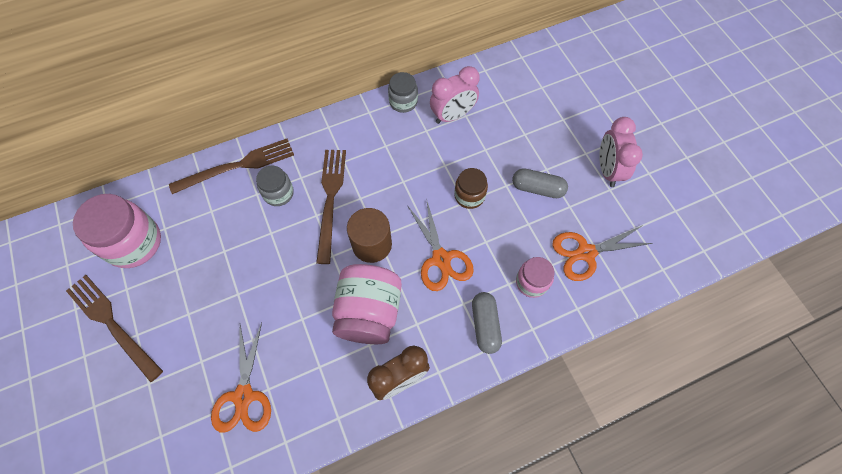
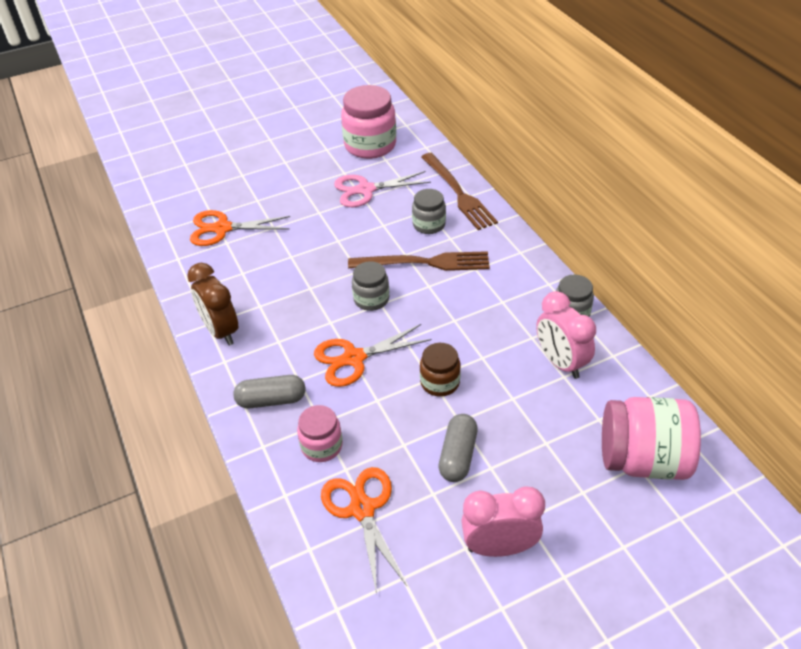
camera: 90 degrees right, 20 degrees down
brown fork [66,275,163,382] -> none
pink jar [332,264,402,344] -> pink jar moved to [602,397,701,480]
brown cylinder [347,208,392,263] -> grey jar [352,261,389,311]
none -> pink scissors [334,171,431,207]

